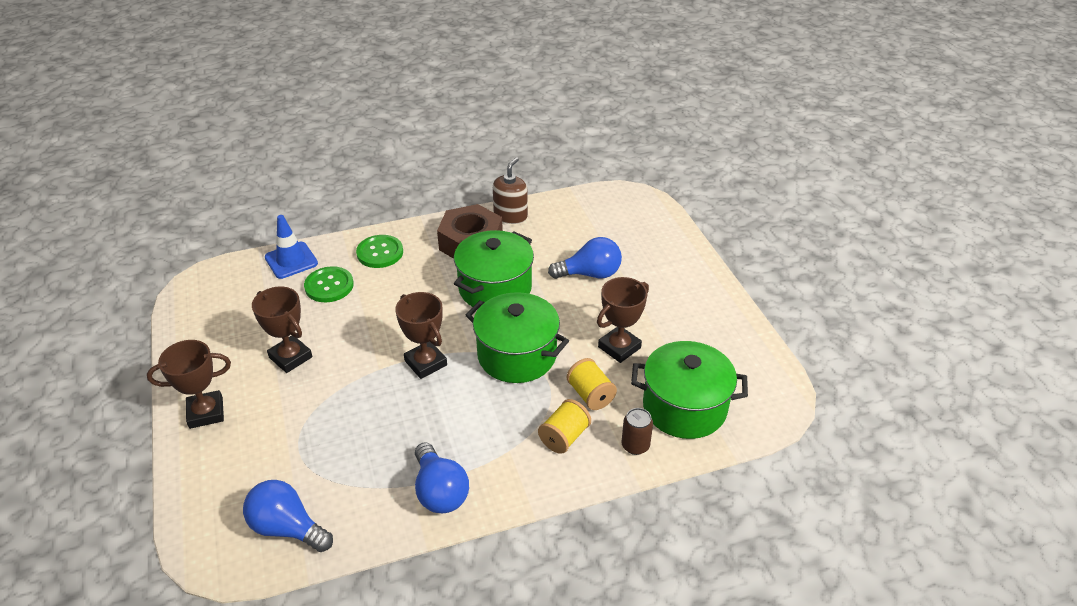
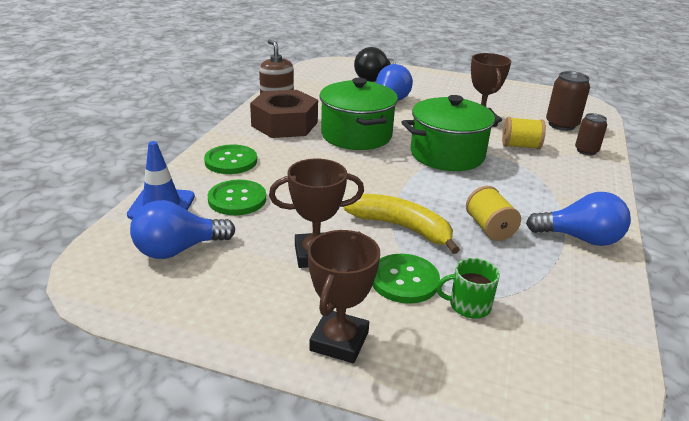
camera: 55 degrees left, 10 degrees down
blue light bulb [243,480,333,552] -> blue light bulb moved to [130,200,235,259]
brown trophy [395,292,447,379] -> none
yellow spool [538,399,591,454] -> yellow spool moved to [466,186,521,241]
green pot [631,341,748,439] -> brown can [546,71,590,131]
none -> yellow banana [344,194,460,254]
none -> black light bulb [354,47,396,82]
none -> green button [372,254,440,304]
none -> green mug [436,258,500,319]

